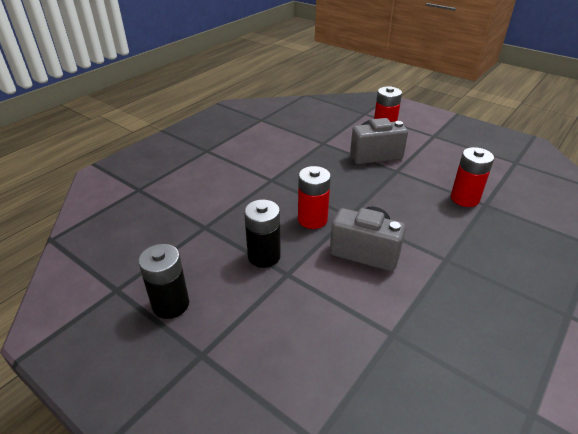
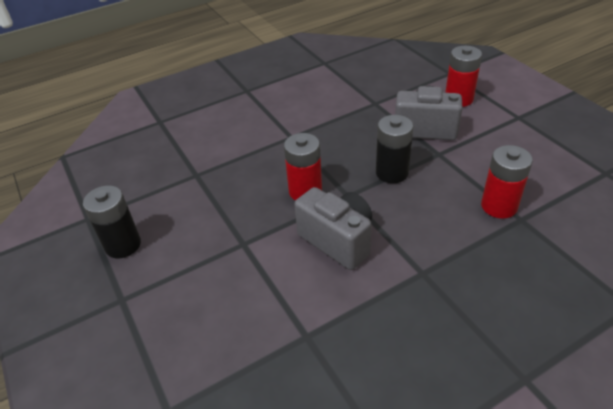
camera: 25 degrees right, 5 degrees up
black battery [244,199,281,268] -> black battery moved to [376,115,413,183]

